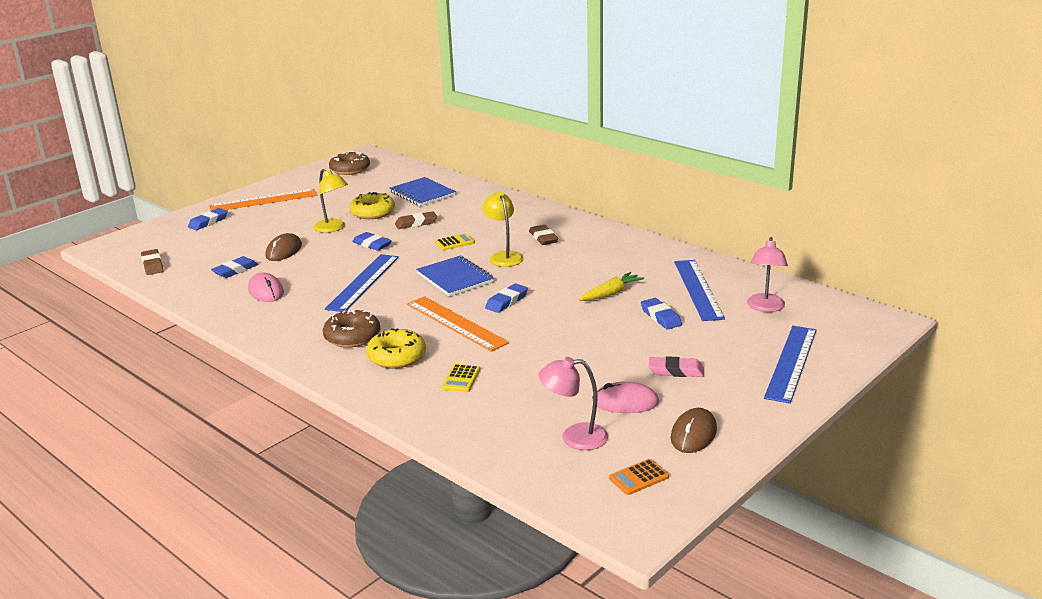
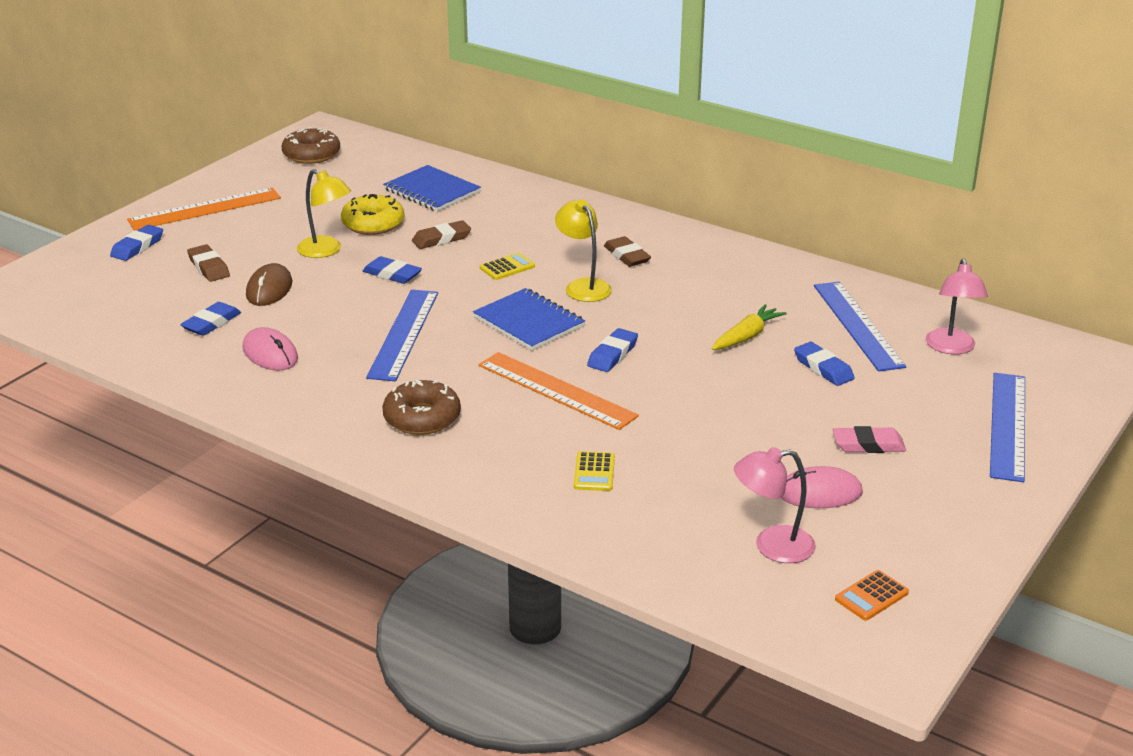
camera: 10 degrees left, 5 degrees up
brown eraser [141,249,164,275] -> brown eraser moved to [187,244,230,282]
yellow donut [366,328,426,369] -> none
brown mouse [671,408,717,453] -> none

